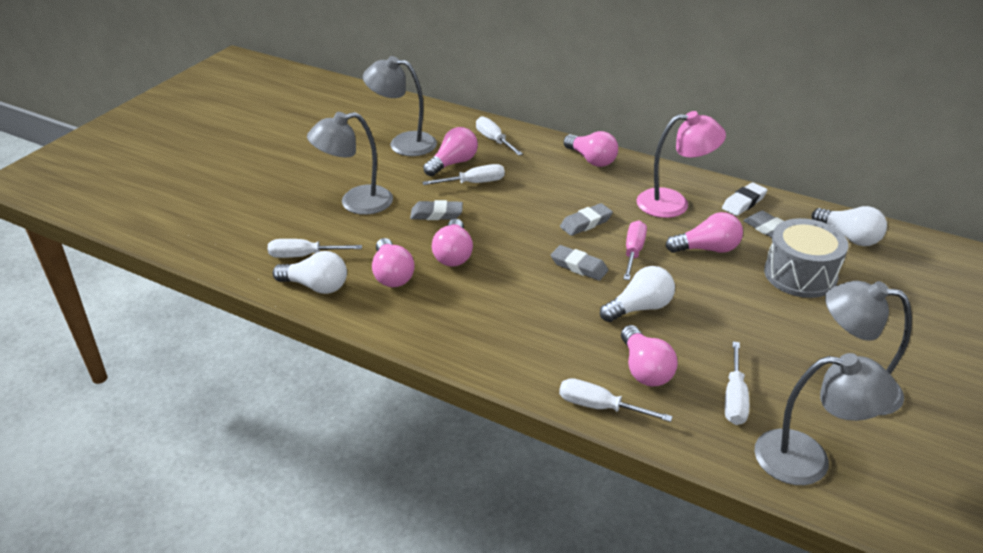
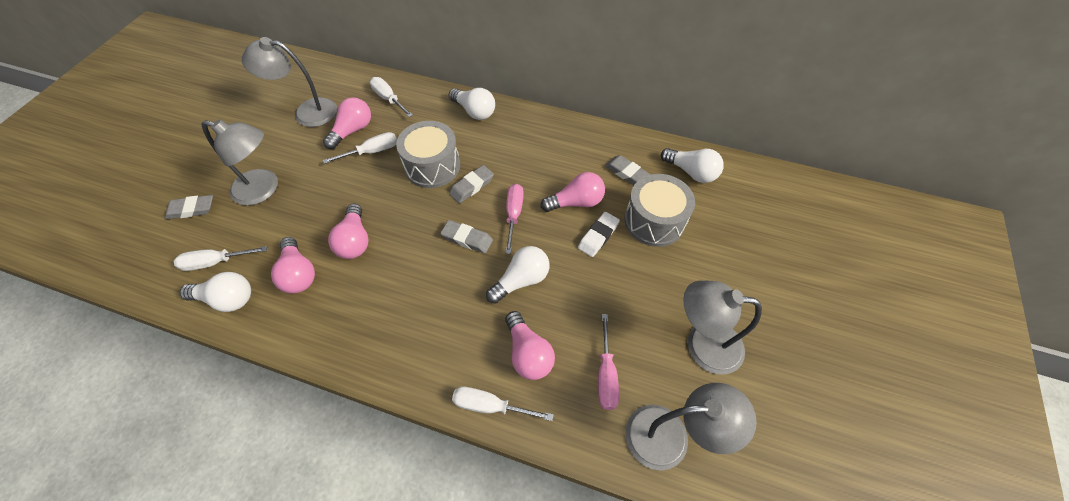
camera: 10 degrees left, 20 degrees up
grey lamp [307,112,393,215] -> grey lamp turned 135 degrees counterclockwise [202,119,278,205]
grey eraser [410,200,463,220] -> grey eraser moved to [164,195,213,219]
pink light bulb [564,131,618,167] -> white light bulb [448,88,495,120]
pink lamp [637,111,726,218] -> none
white eraser [722,182,767,216] -> white eraser moved to [578,212,620,257]
white screwdriver [725,342,749,425] -> pink screwdriver [598,314,619,410]
none -> grey drum [396,121,460,188]

